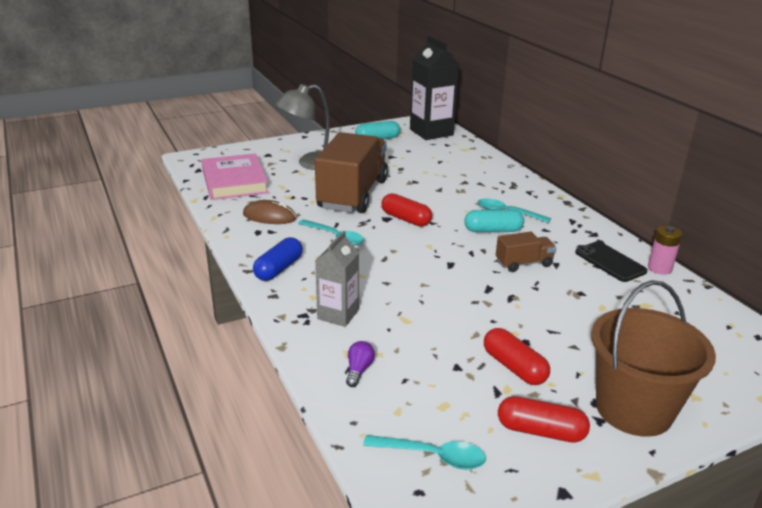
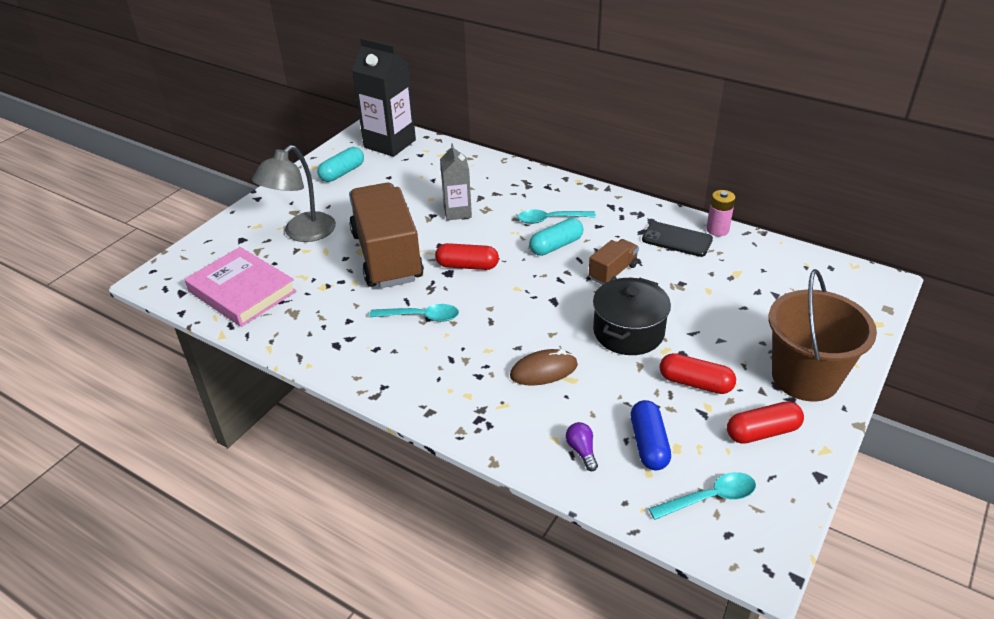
camera: 30 degrees left, 10 degrees up
brown mouse [243,200,297,224] -> brown mouse moved to [510,349,578,386]
blue capsule [253,237,303,281] -> blue capsule moved to [631,400,671,470]
grey carton [315,231,359,327] -> grey carton moved to [440,143,472,221]
none -> black pot [593,277,671,355]

